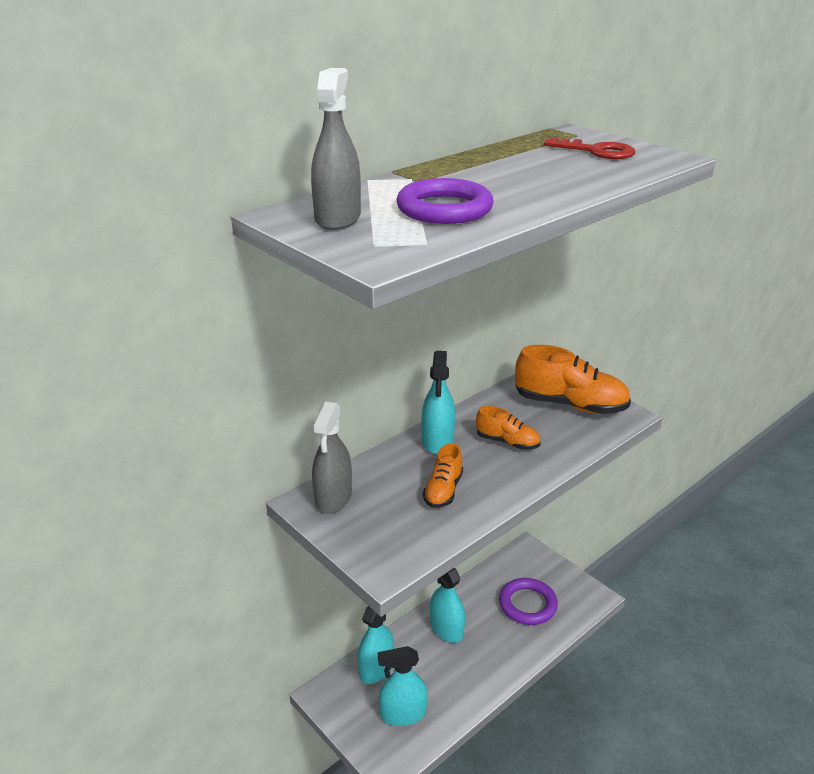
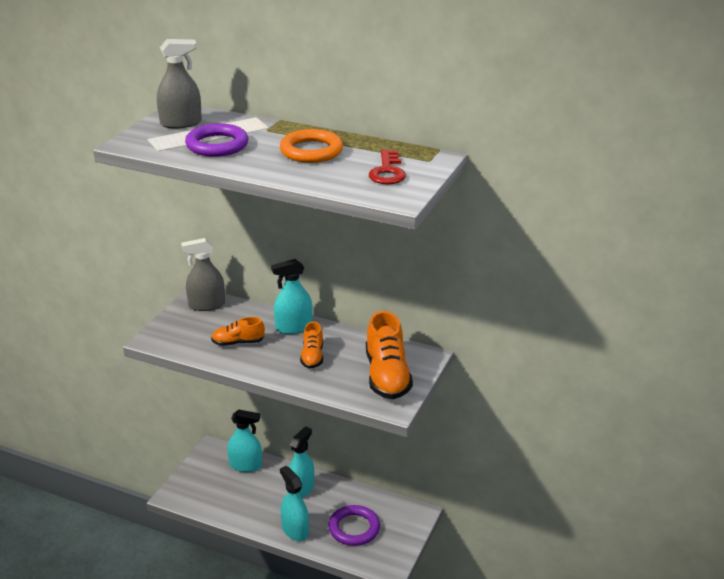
camera: 65 degrees right, 0 degrees up
turquoise spray bottle [378,646,427,726] -> turquoise spray bottle moved to [280,466,309,541]
none -> orange ring [280,129,343,163]

